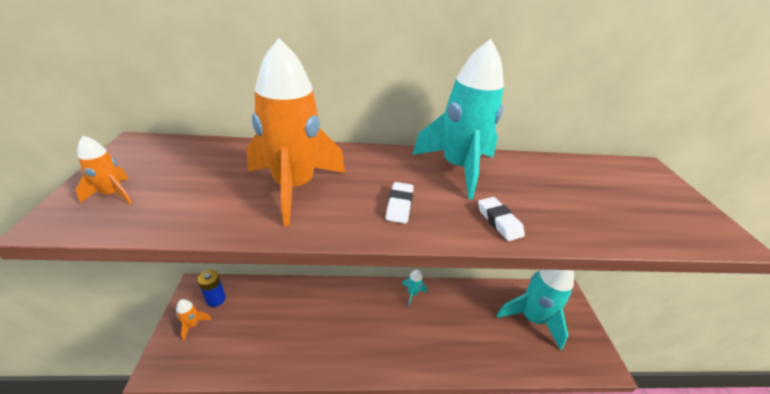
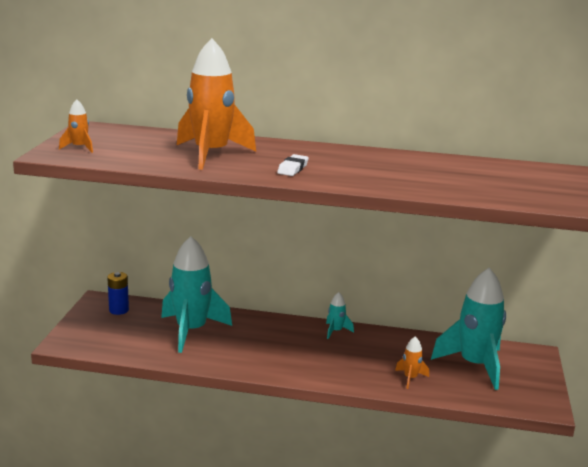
camera: 15 degrees right, 15 degrees down
orange rocket [176,299,212,341] -> orange rocket moved to [395,336,429,389]
turquoise rocket [412,39,504,199] -> turquoise rocket moved to [161,236,232,353]
white eraser [478,197,525,241] -> none

